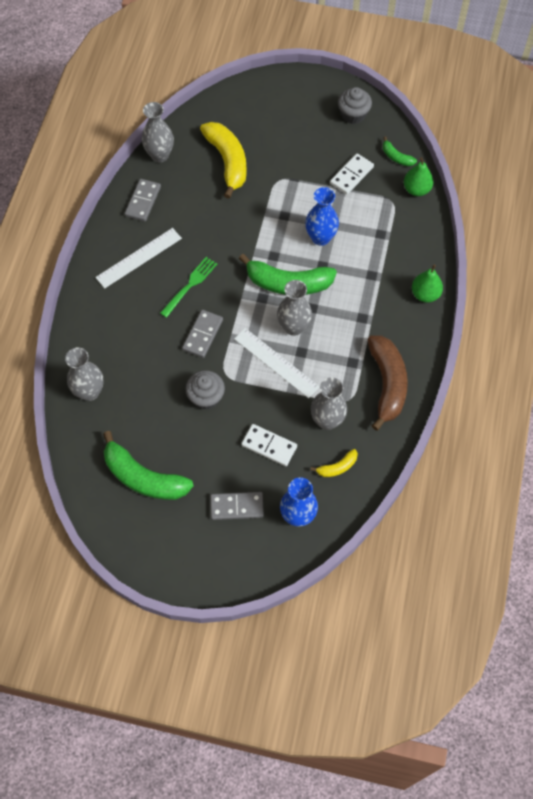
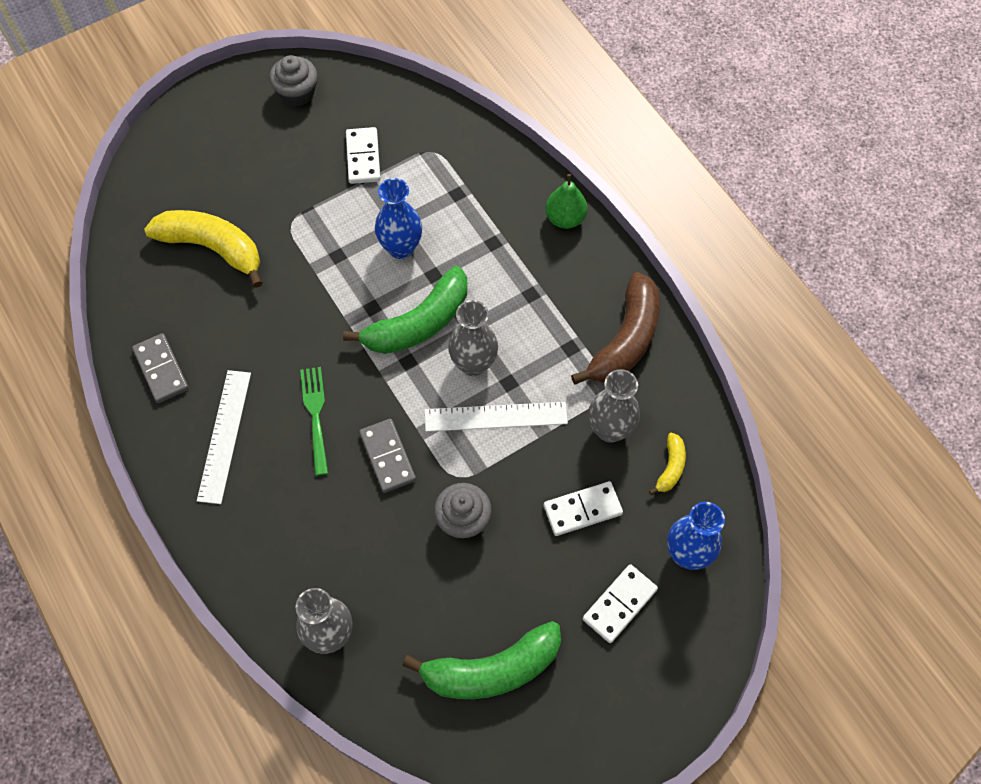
camera: 45 degrees left, 0 degrees up
grey vase [142,102,174,163] -> none
grey domino [210,492,264,520] -> white domino [583,564,658,643]
brown banana [367,335,408,431] -> brown banana turned 75 degrees clockwise [571,272,660,385]
green banana [383,137,417,166] -> none
green pear [404,157,433,196] -> none

